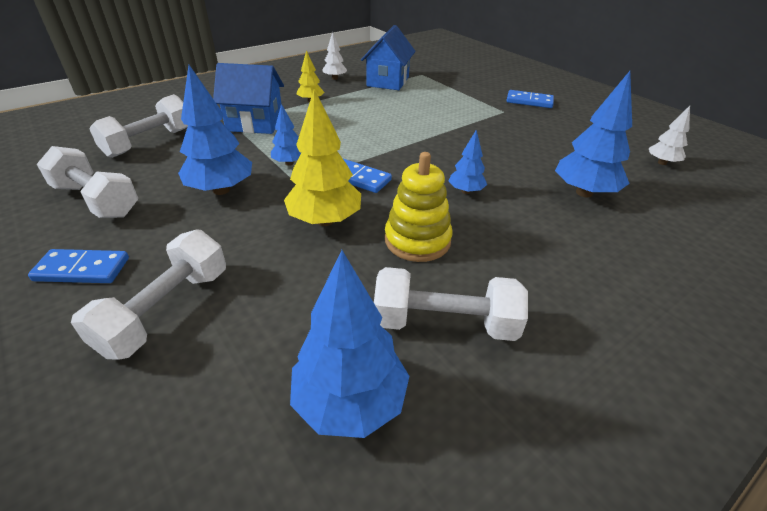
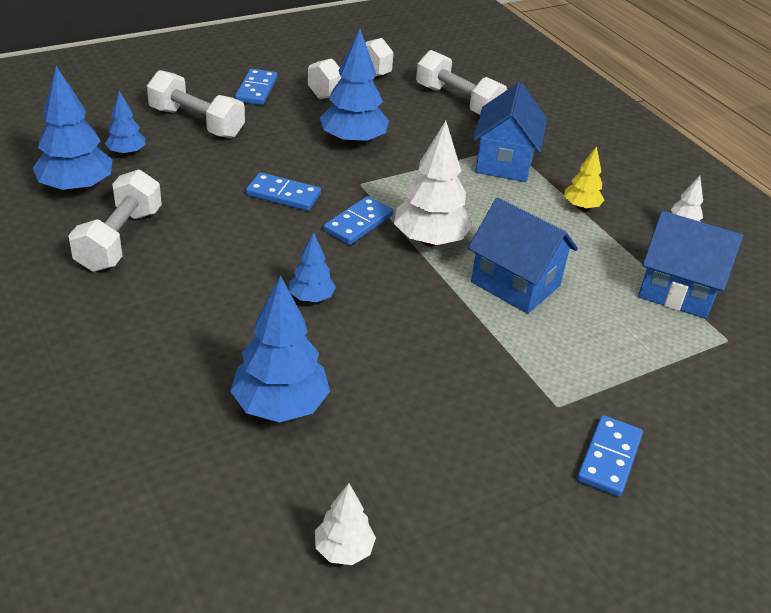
camera: 95 degrees right, 0 degrees up
blue tree [271,104,301,166] -> blue tree moved to [105,91,146,156]
yellow tree [284,89,361,226] -> blue domino [246,172,321,211]
yellow stacking toy [385,152,452,262] -> none
none -> white tree [394,121,473,246]
none -> blue house [468,198,578,314]

